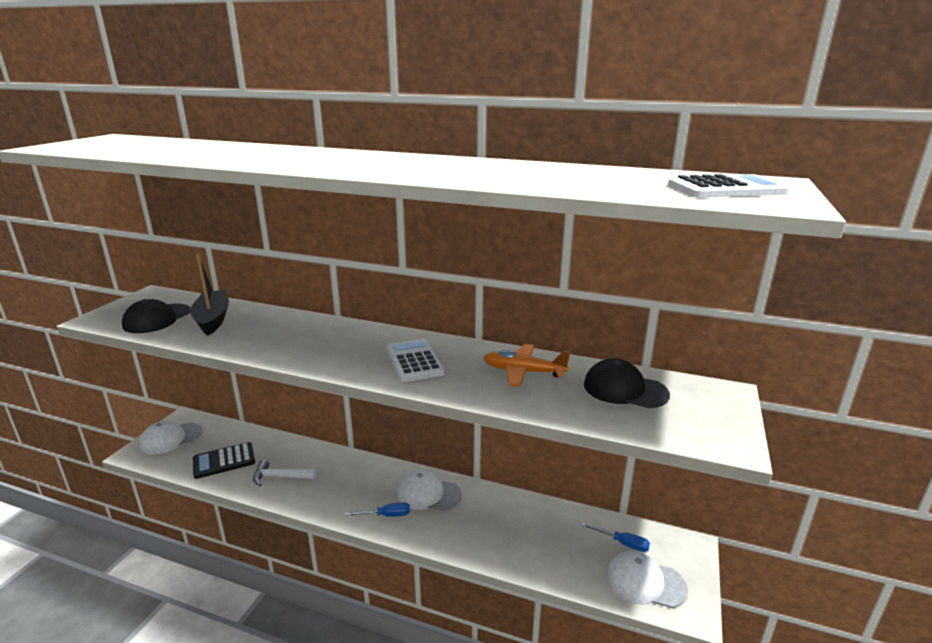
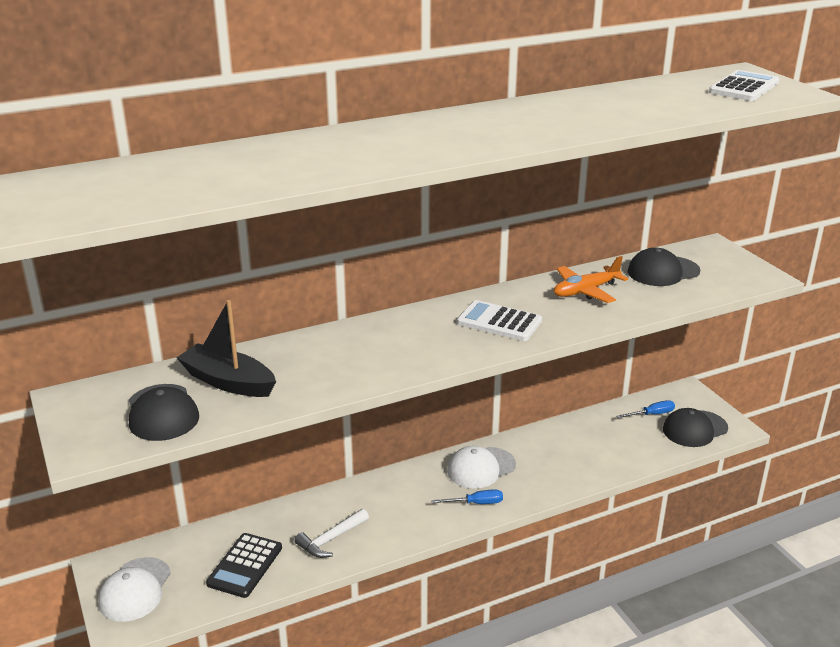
camera: 45 degrees left, 5 degrees up
blue screwdriver [344,503,410,517] -> blue screwdriver turned 45 degrees clockwise [431,489,503,504]
white cap [606,551,688,608] -> black cap [663,408,728,447]

